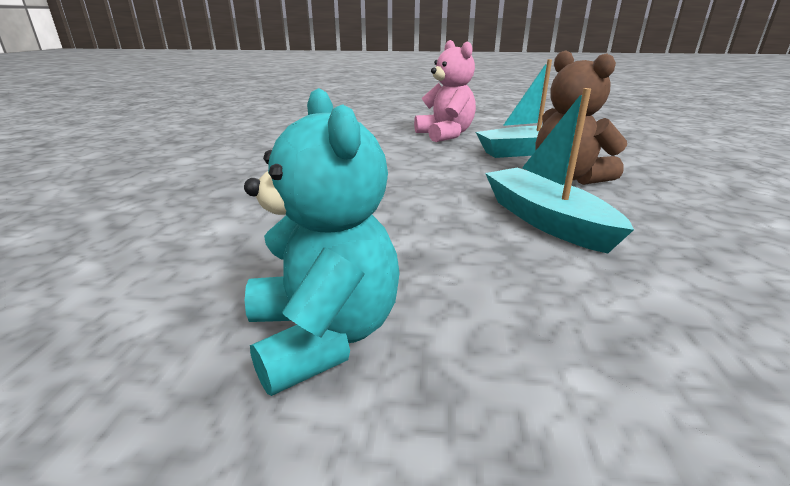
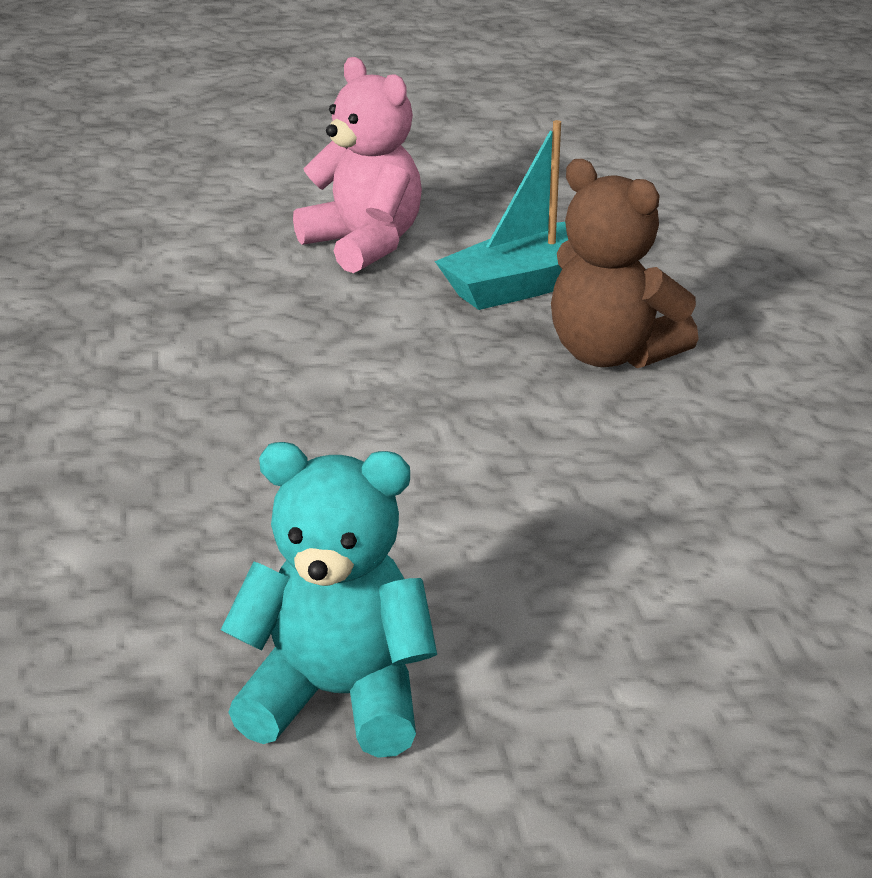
camera: 15 degrees left, 5 degrees up
turquoise teddy bear [244,88,400,396] -> turquoise teddy bear turned 45 degrees counterclockwise [221,442,437,758]
turquoise boat [485,88,634,253] -> none

